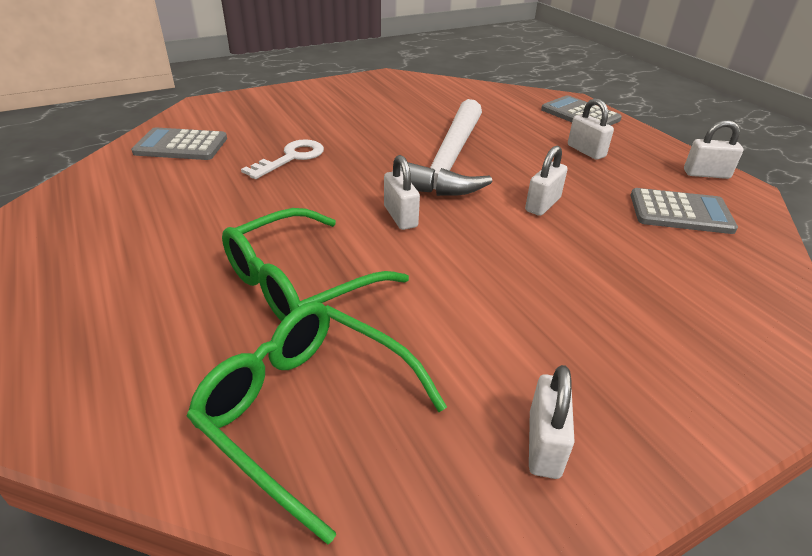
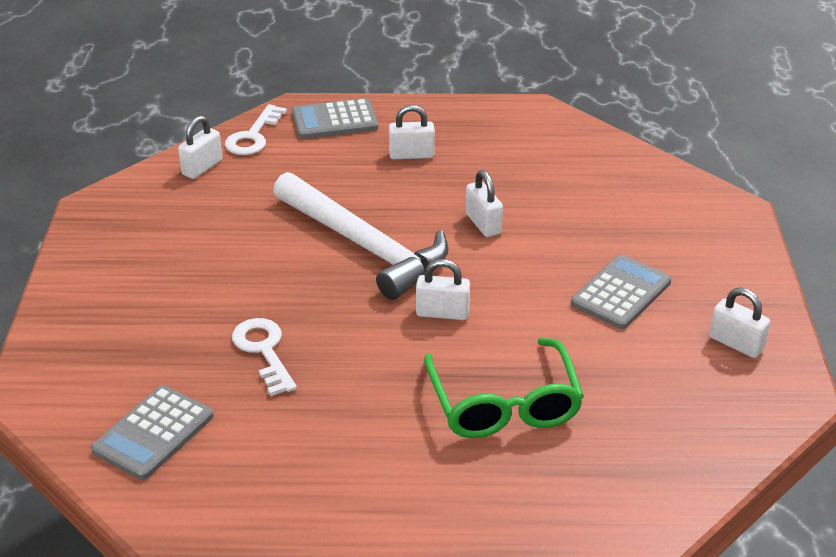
camera: 60 degrees left, 0 degrees up
green glasses [186,301,447,545] -> none
grey calculator [630,188,738,234] -> grey calculator moved to [571,255,671,329]
white padlock [684,120,743,179] -> white padlock moved to [178,116,222,179]
none -> white key [225,104,287,155]

